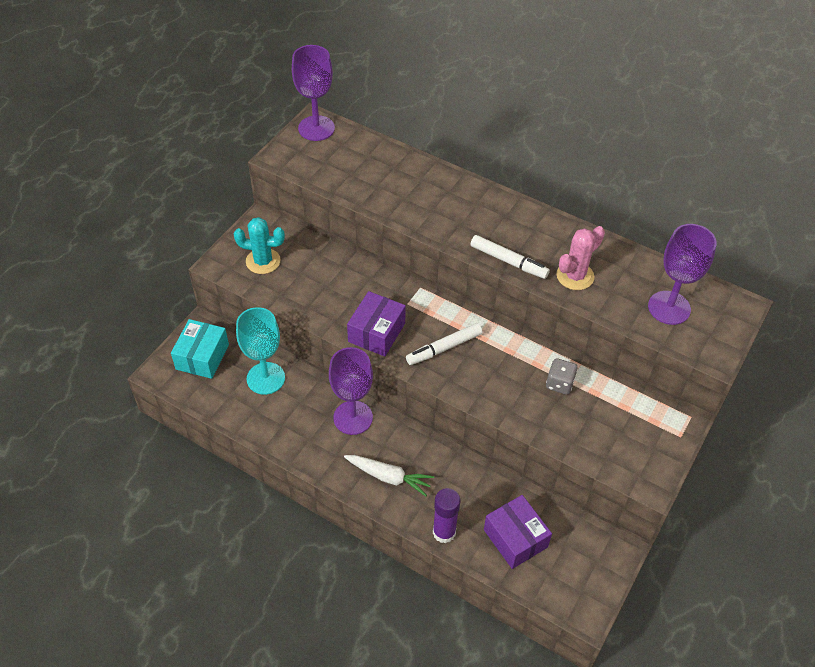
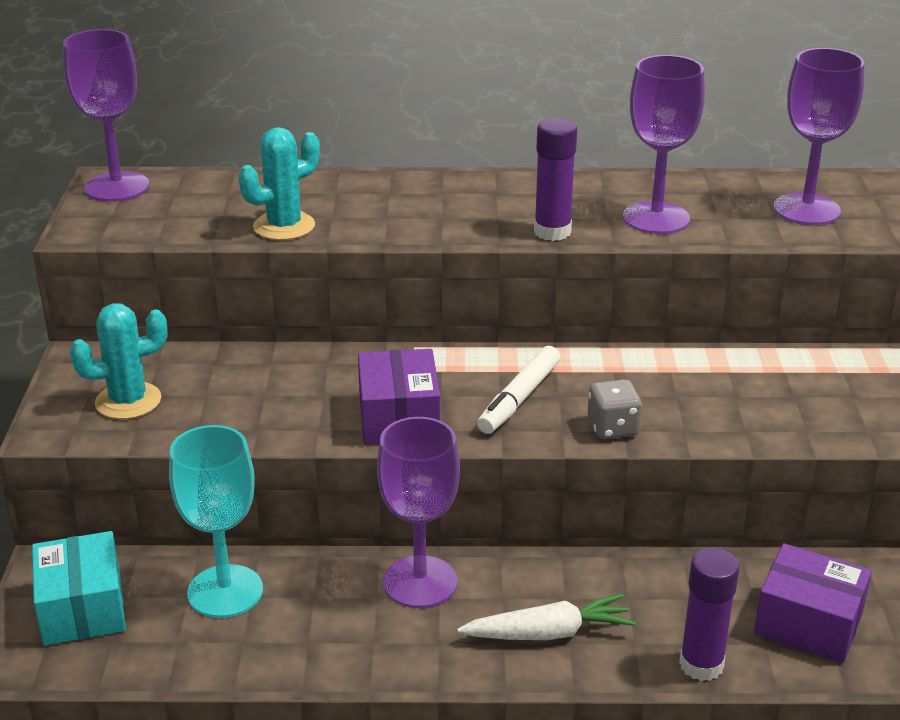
camera: 30 degrees left, 20 degrees down
white marker [470,235,550,279] -> purple glue stick [534,118,577,241]
grey dice [546,358,578,394] -> grey dice moved to [588,379,642,439]
pink cactus [556,226,605,290] -> purple goblet [623,55,705,234]
none -> turquoise cactus [238,127,320,240]

